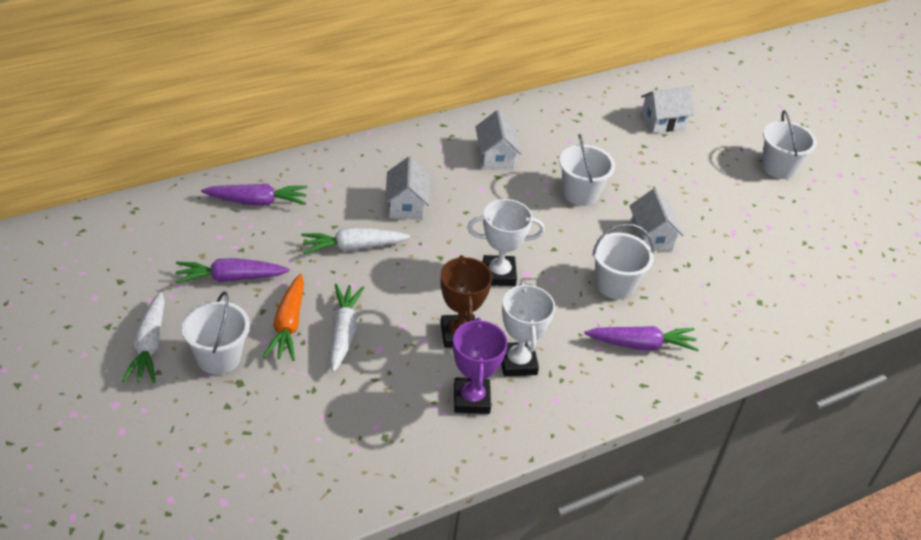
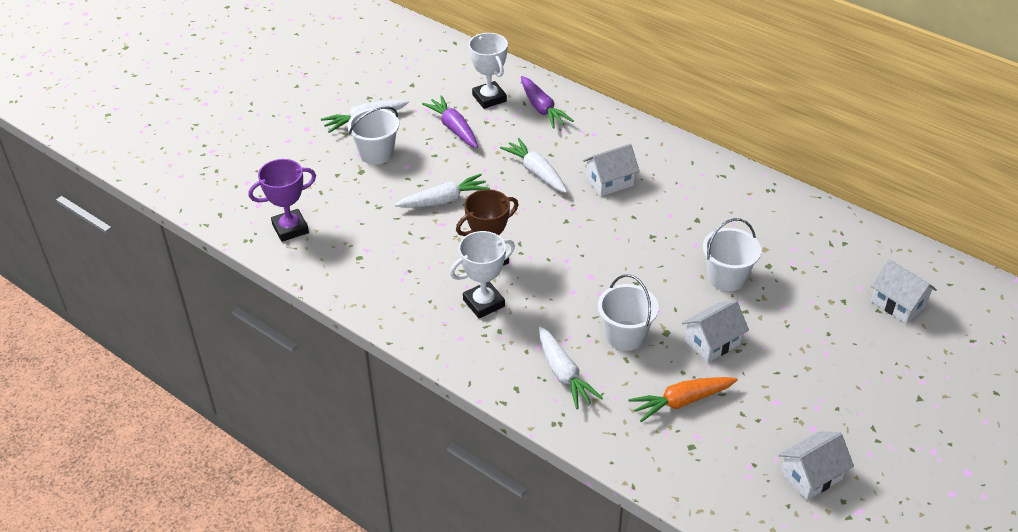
camera: 70 degrees right, 0 degrees up
orange carrot [263,274,304,361] -> orange carrot moved to [628,377,738,422]
purple trophy [453,318,508,414] -> purple trophy moved to [249,159,316,242]
white trophy [467,199,545,286] -> white trophy moved to [469,33,508,109]
white house [475,110,522,169] -> white house moved to [779,431,854,500]
purple carrot [584,326,699,351] -> white carrot [539,326,603,409]
white bucket [762,110,817,179] -> none

